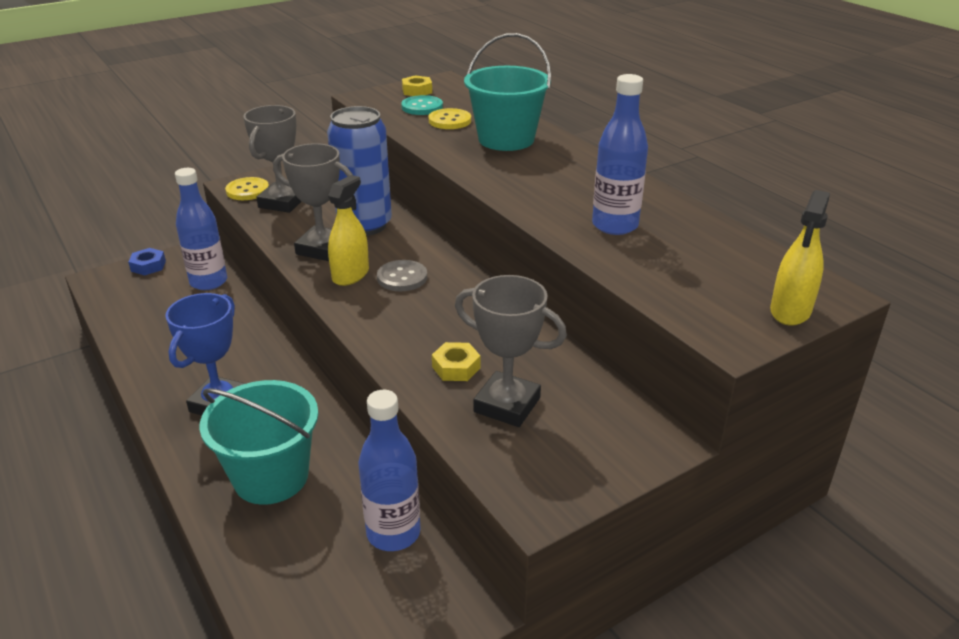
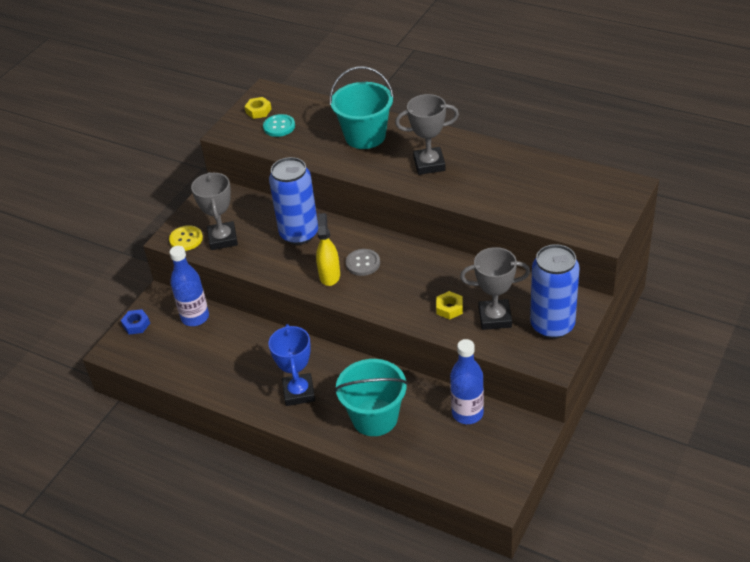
camera: 25 degrees left, 10 degrees up
grey trophy [273,143,353,261] -> grey trophy moved to [395,94,459,175]
yellow button [428,108,471,129] -> none
blue bottle [592,74,648,235] -> none
yellow spray bottle [770,190,830,326] -> none
none -> blue can [530,244,580,339]

